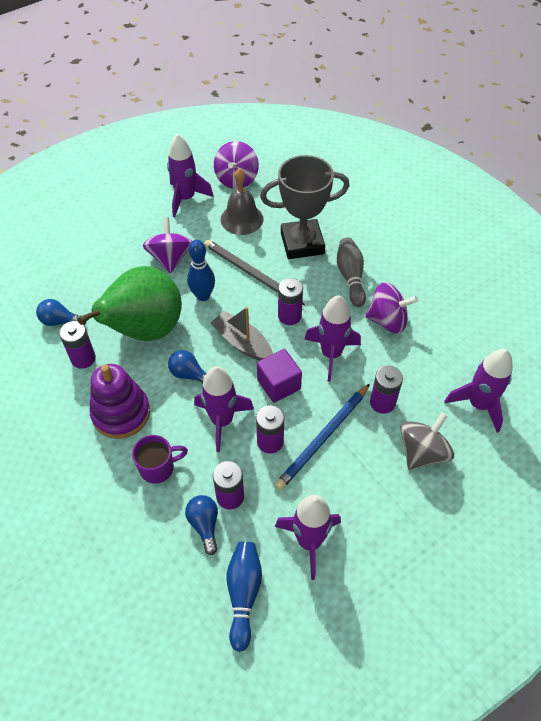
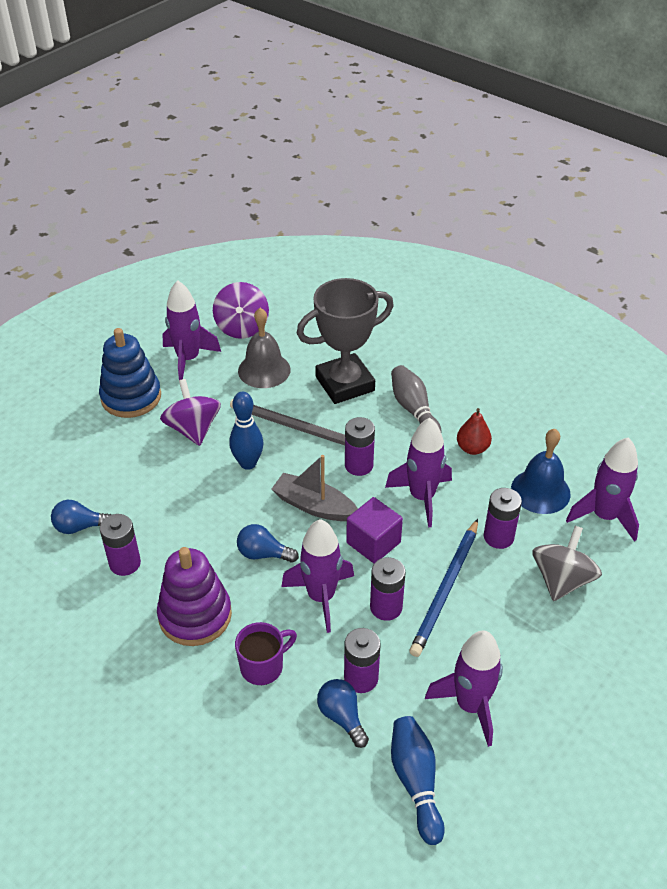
camera: 15 degrees left, 10 degrees down
green pear [77,266,182,341] -> none
purple spinning top [365,282,418,334] -> red pear [457,408,492,455]
none -> blue stacking toy [99,328,161,418]
none -> blue bell [511,429,571,514]

